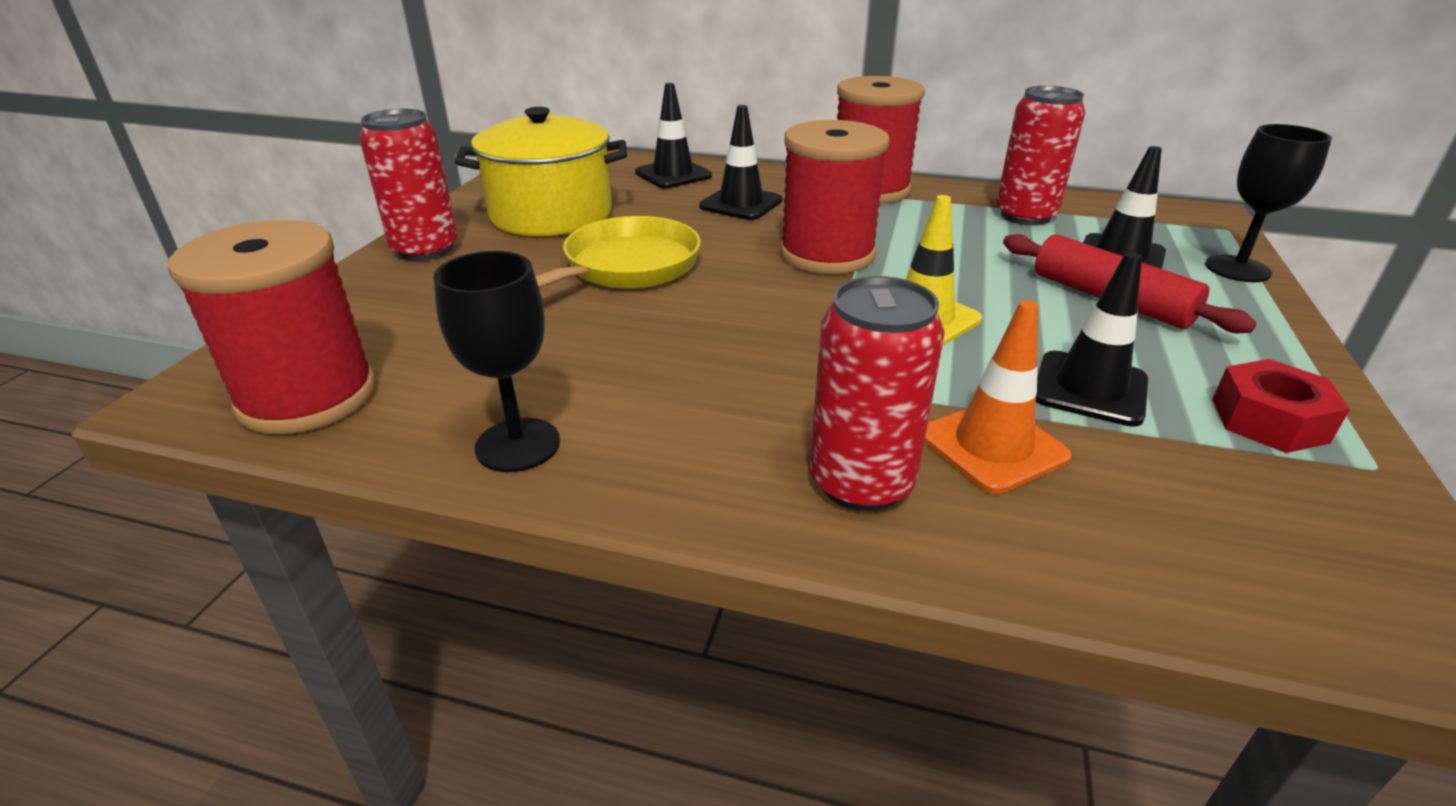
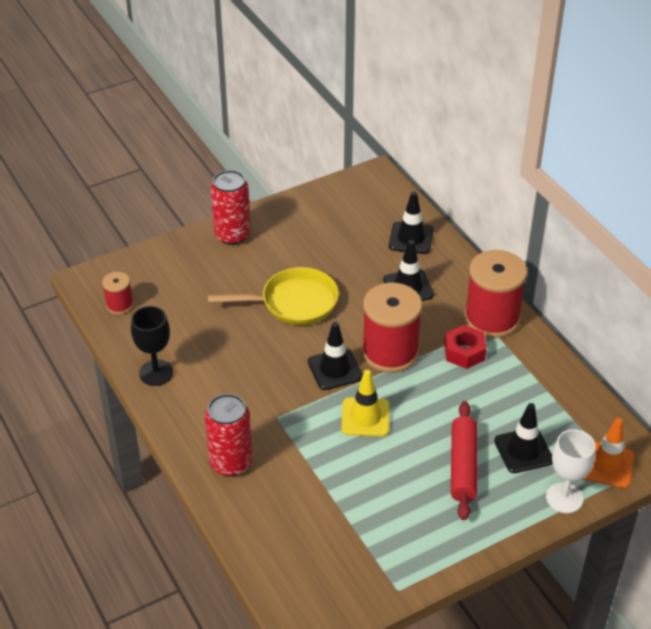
camera: 45 degrees right, 10 degrees up
red spool [168,220,376,434] -> red spool [102,272,134,315], size x0.50
yellow pot [454,107,627,236] -> none
orange traffic cone [924,300,1072,494] -> orange traffic cone moved to [583,418,635,488]
red can [996,86,1085,226] -> none
black traffic cone [1036,252,1148,427] -> black traffic cone moved to [308,322,362,390]
black goblet [1205,124,1332,282] -> white goblet [546,429,596,513]
red nut [1212,359,1350,453] -> red nut moved to [444,325,487,369]

